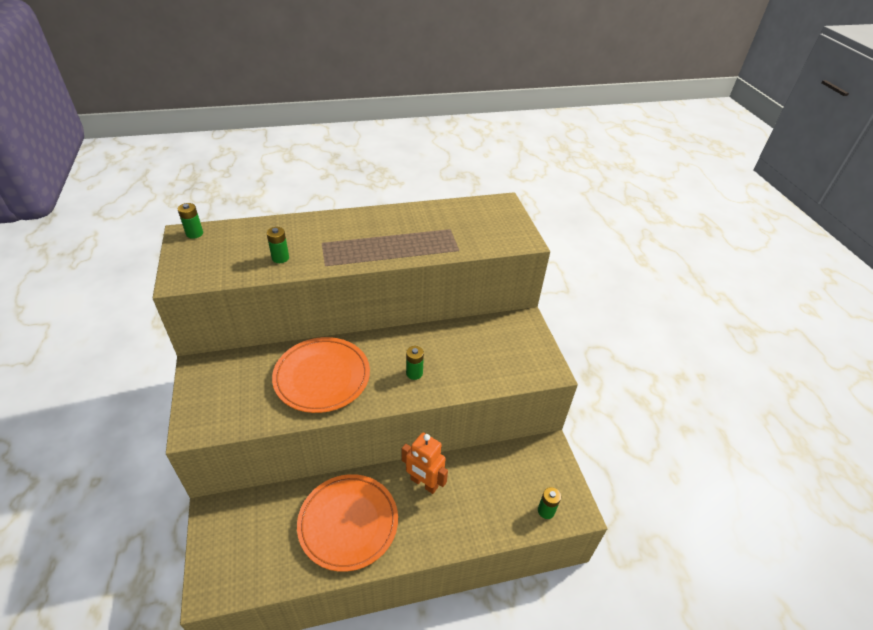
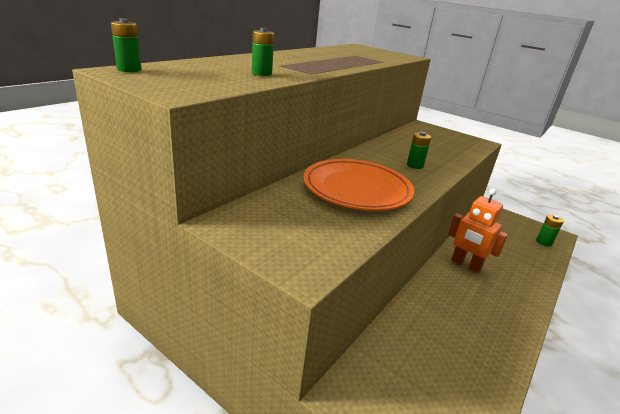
camera: 40 degrees left, 15 degrees down
orange plate [297,474,398,572] -> none
orange robot [402,433,448,494] -> orange robot turned 45 degrees clockwise [448,188,508,273]

